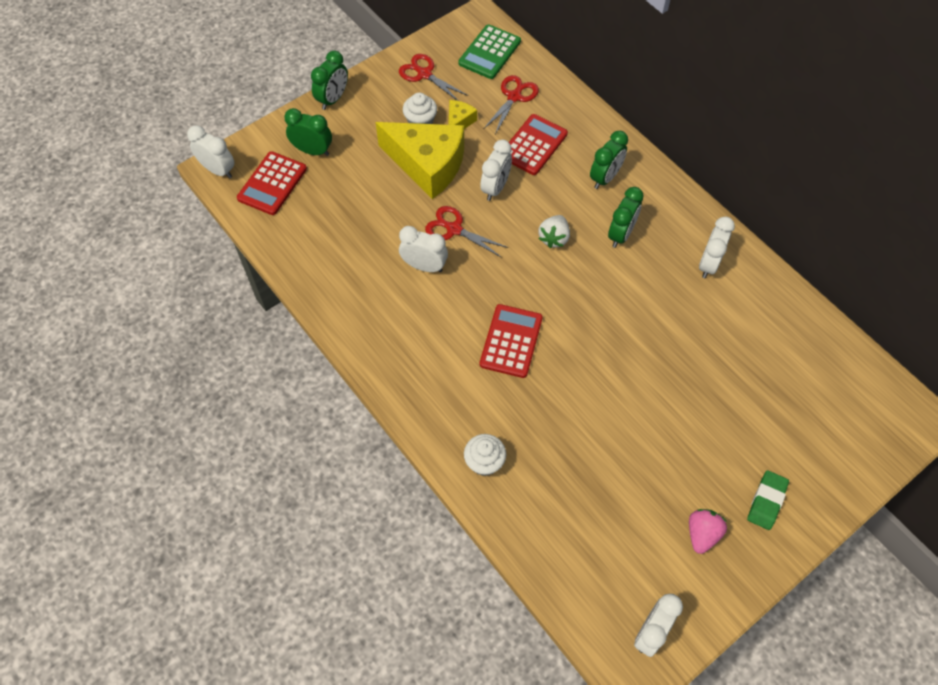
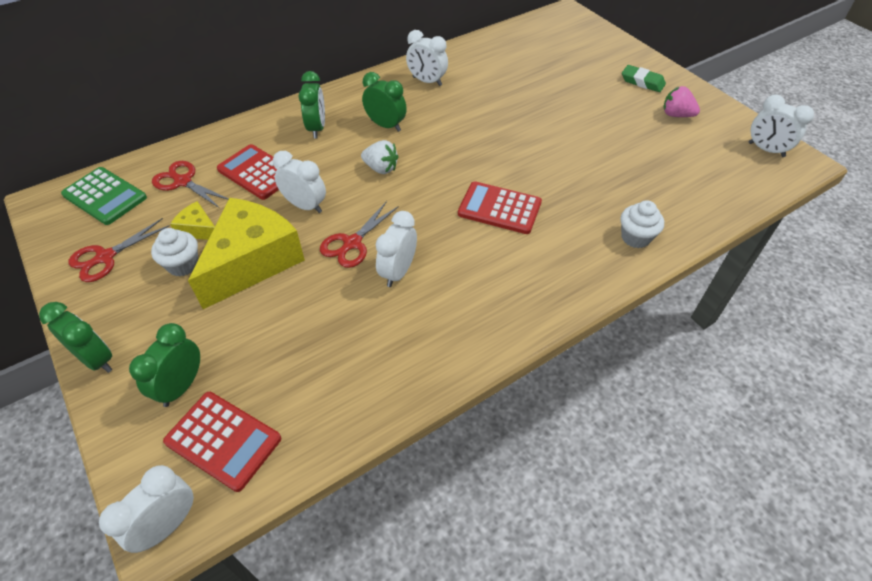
camera: 85 degrees left, 10 degrees down
green clock [590,131,628,189] -> green clock turned 45 degrees clockwise [299,71,325,138]

